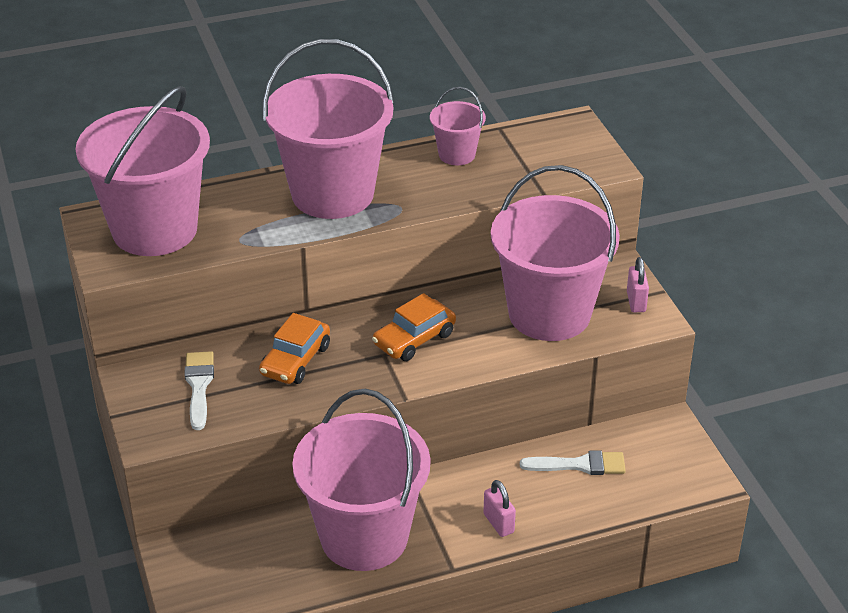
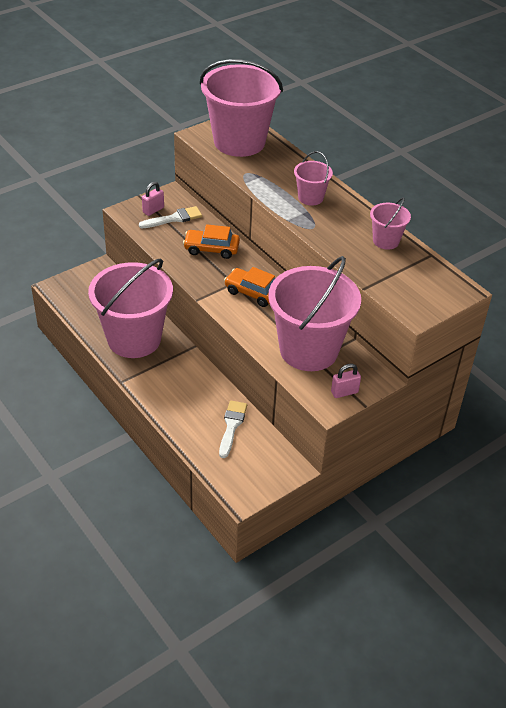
camera: 70 degrees right, 5 degrees up
pink bucket [262,39,394,219] -> pink bucket [294,151,333,206], size x0.46
pink padlock [483,480,516,537] -> pink padlock moved to [142,182,164,216]
white brush [520,450,626,475] -> white brush turned 150 degrees counterclockwise [219,400,247,458]

